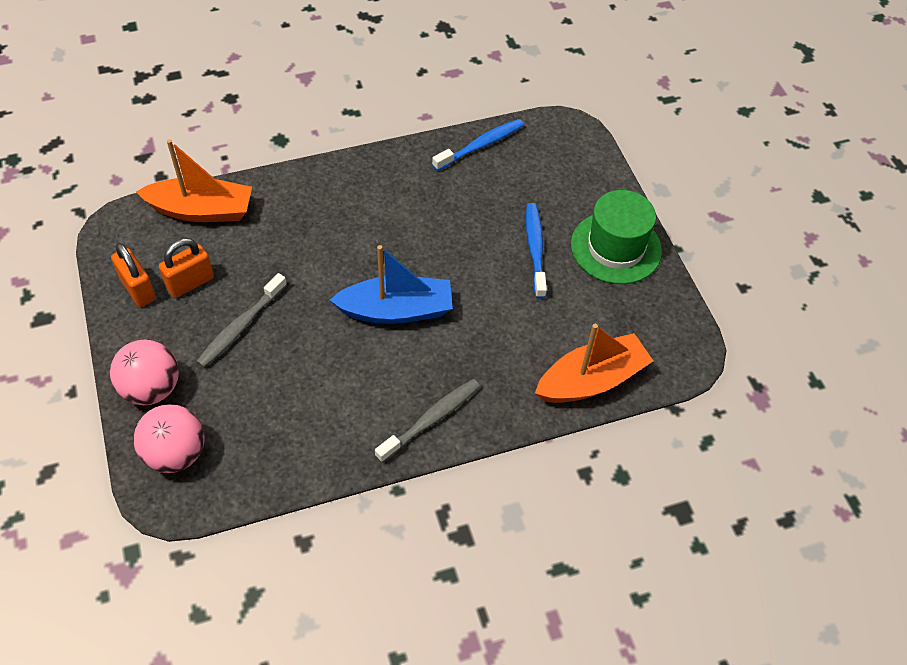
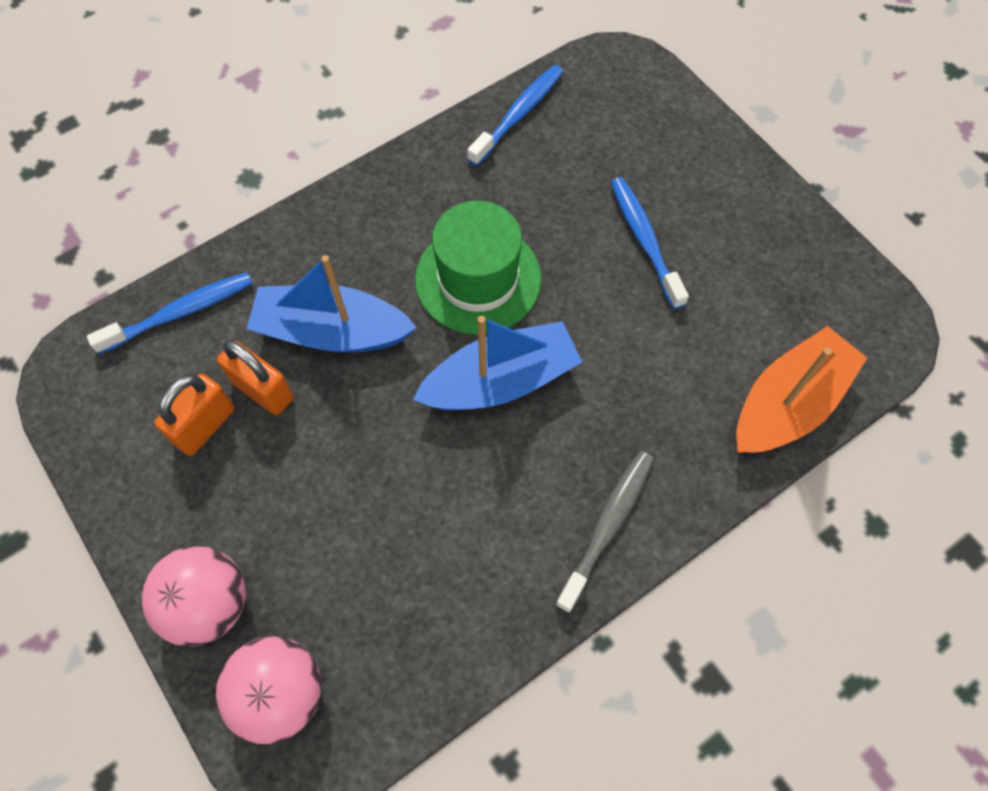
camera: 15 degrees left, 10 degrees up
orange padlock [111,243,156,307] -> orange padlock moved to [217,340,294,415]
orange boat [136,139,252,222] -> blue toothbrush [87,272,253,354]
grey toothbrush [196,273,287,368] -> none
green hat [571,190,662,284] -> green hat moved to [415,201,542,335]
none -> blue boat [247,255,417,353]

